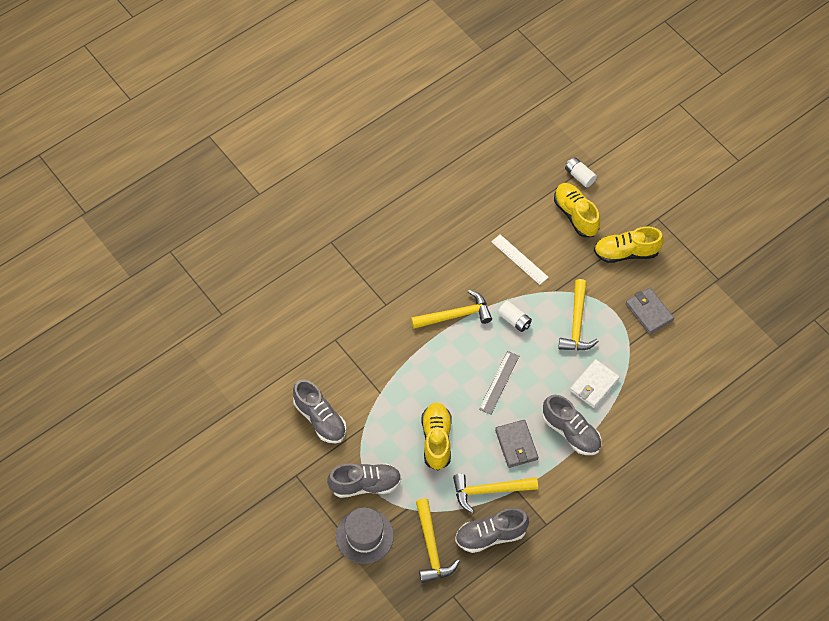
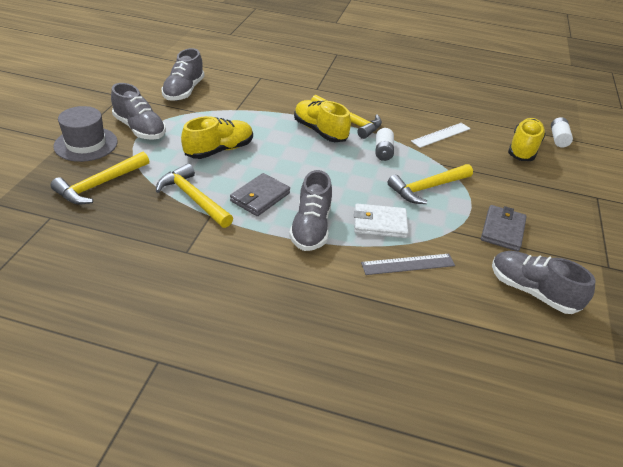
camera: 50 degrees right, 20 degrees down
grey shoe [455,508,529,553] -> grey shoe moved to [492,251,596,314]
grey ruler [479,351,519,414] -> grey ruler moved to [361,254,455,275]
white ruler [491,234,549,285] -> white ruler turned 45 degrees clockwise [411,123,471,148]
yellow shoe [594,227,664,263] -> yellow shoe moved to [294,100,351,142]

